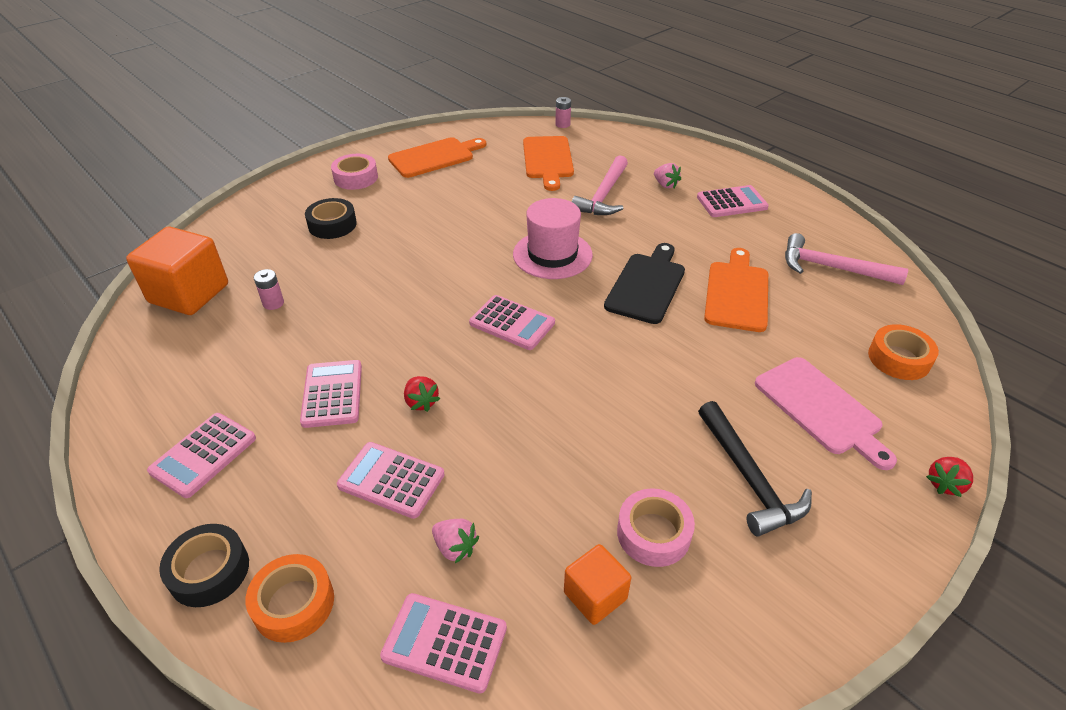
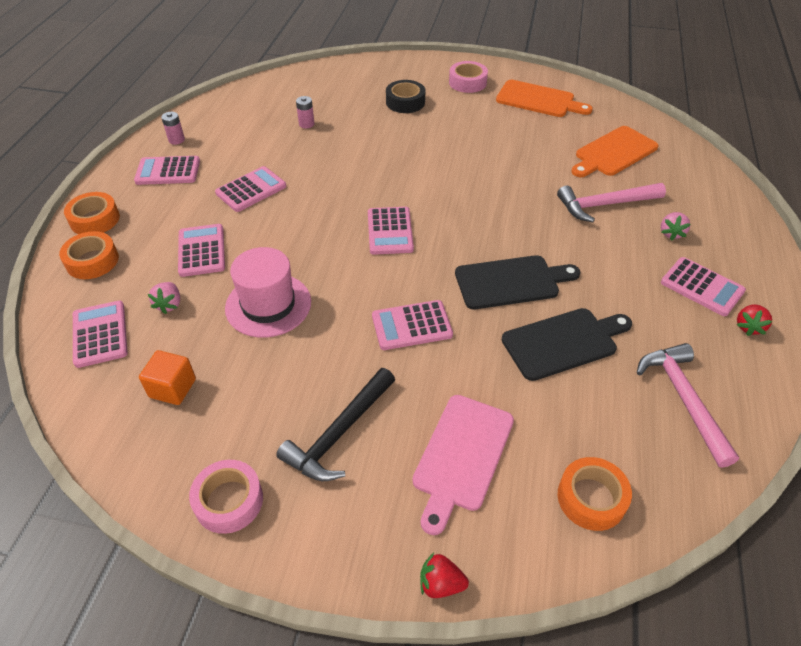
camera: 55 degrees right, 5 degrees up
orange cube [126,227,228,315] -> none
black tape [159,524,249,607] -> orange tape [64,192,120,234]
red strawberry [404,376,440,412] -> red strawberry moved to [737,304,773,336]
pink hat [513,198,593,279] -> pink hat moved to [225,247,311,338]
pink battery [555,97,571,128] -> pink battery moved to [161,112,185,145]
pink tape [617,488,695,567] -> pink tape moved to [189,460,263,534]
orange cutting board [704,248,768,332] -> black cutting board [502,308,632,381]
none -> pink calculator [372,300,453,350]

